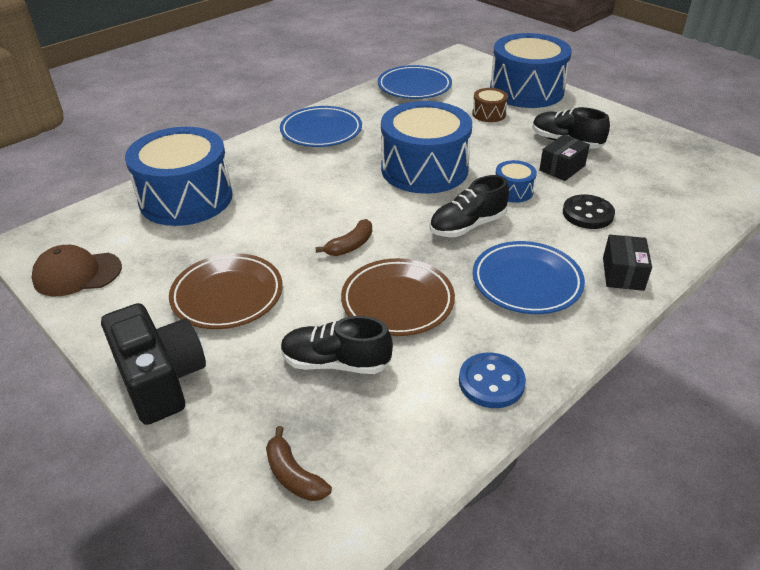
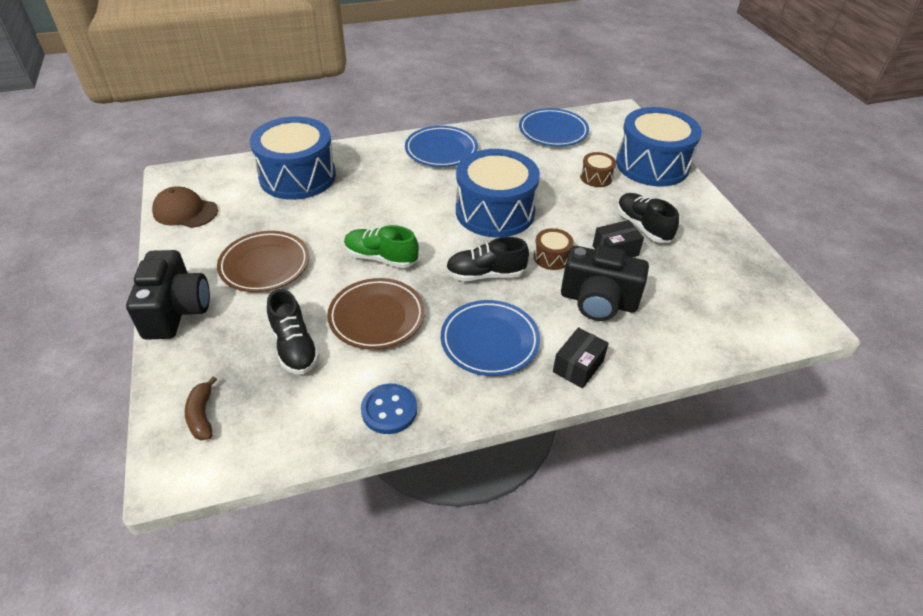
camera: 25 degrees right, 5 degrees up
black shoe [281,316,393,374] -> black shoe turned 150 degrees counterclockwise [267,289,320,374]
brown banana [315,219,372,256] -> green shoe [344,225,419,268]
blue drum [496,160,537,203] -> brown drum [534,228,574,270]
black button [563,195,615,229] -> black camera [561,245,649,321]

